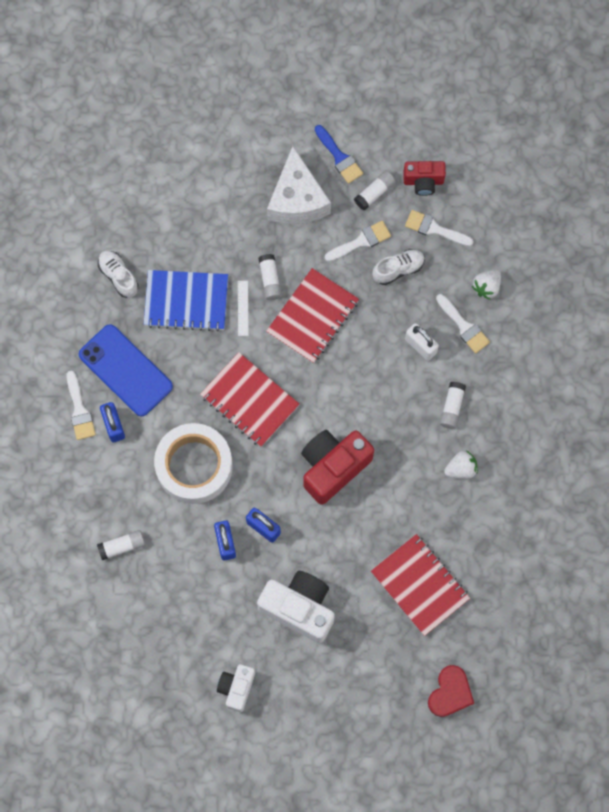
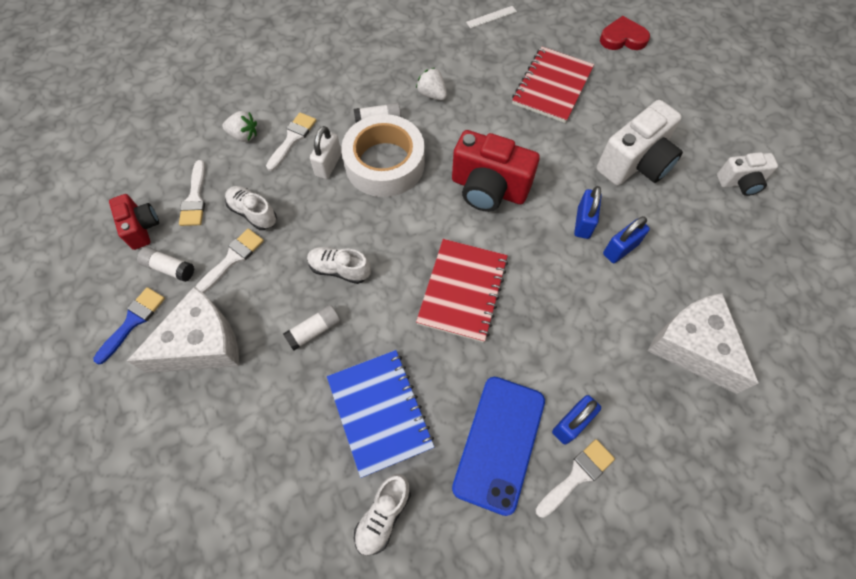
camera: 115 degrees left, 10 degrees down
white glue stick [97,530,145,560] -> white cheese [648,293,759,394]
white tape [154,423,233,504] -> white tape moved to [341,114,425,197]
white ruler [238,281,249,336] -> white ruler moved to [466,6,517,28]
white camera [257,571,335,643] -> white camera turned 135 degrees counterclockwise [597,100,683,186]
red notebook [266,268,359,363] -> white shoe [307,247,371,284]
white brush [325,221,391,262] -> white brush turned 90 degrees clockwise [195,229,264,293]

